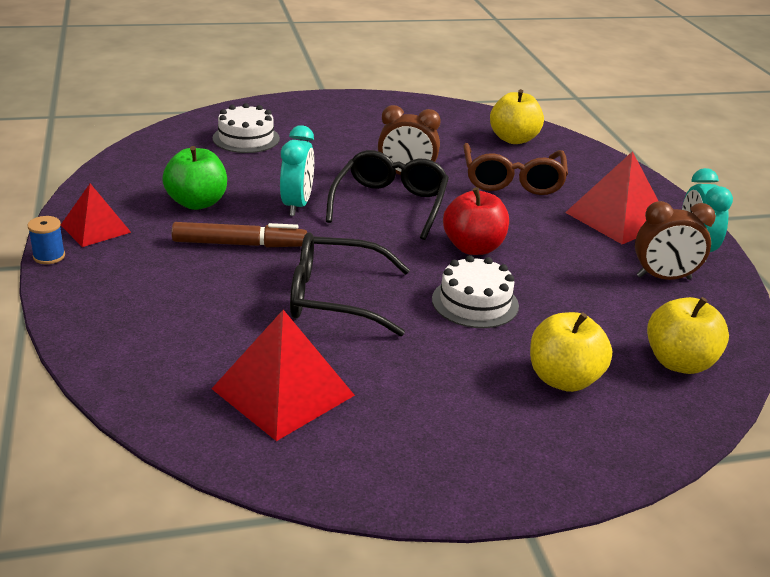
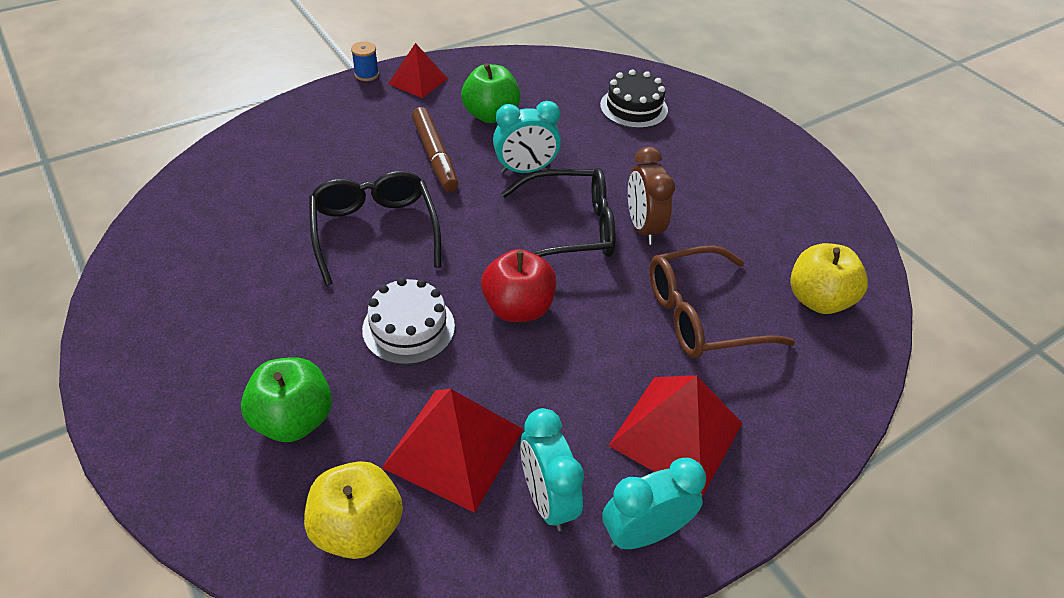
camera: 70 degrees right, 15 degrees up
red pyramid [212,310,355,441] -> red pyramid moved to [382,389,523,513]
white cake [213,103,280,153] -> black cake [600,69,668,128]
yellow apple [530,312,612,392] -> green apple [241,357,332,442]
brown clock [635,201,716,280] -> turquoise clock [520,408,584,531]

